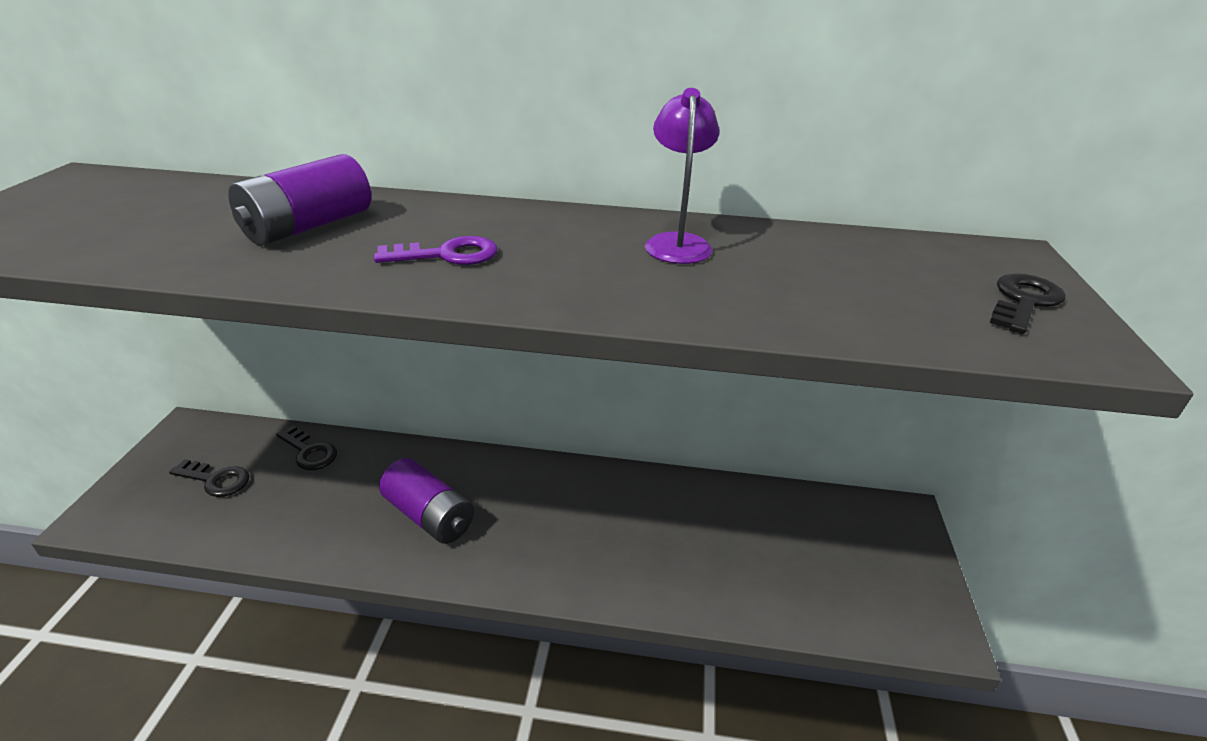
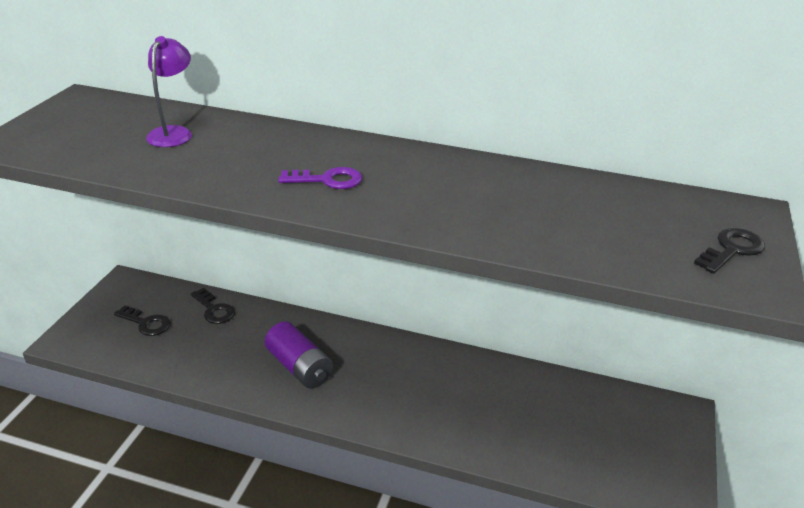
camera: 10 degrees right, 0 degrees up
purple battery [228,154,371,245] -> none
purple lamp [645,88,719,264] -> purple lamp moved to [146,36,192,147]

